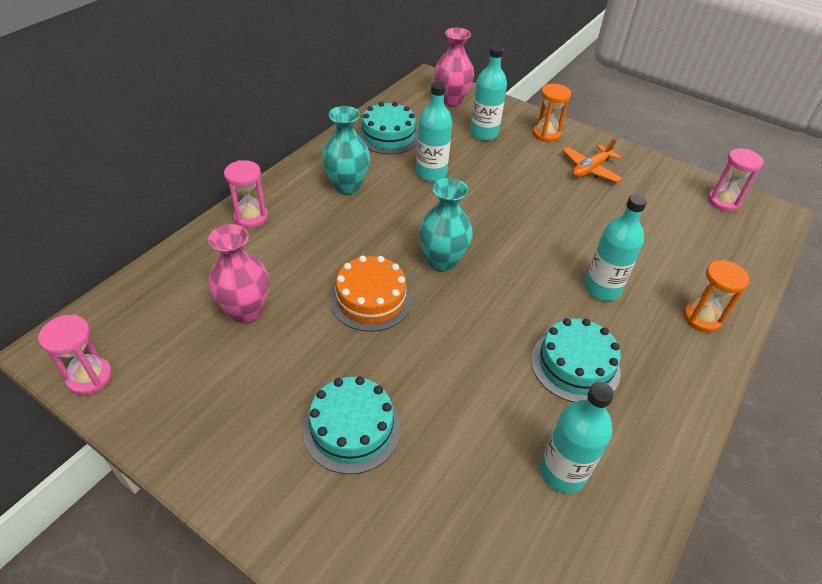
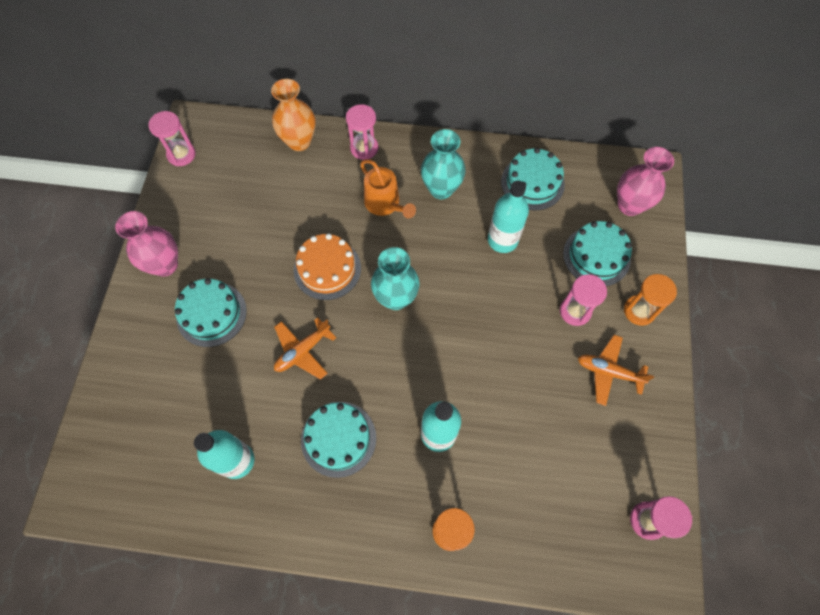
camera: 65 degrees right, 20 degrees up
pink vase [208,224,269,324] -> pink vase moved to [115,211,178,277]
turquoise bottle [470,45,507,141] -> turquoise cake [563,221,632,286]
none -> orange vase [271,79,316,151]
none -> orange plane [274,317,336,380]
none -> orange watering can [360,159,416,218]
none -> pink hourglass [560,274,607,326]

